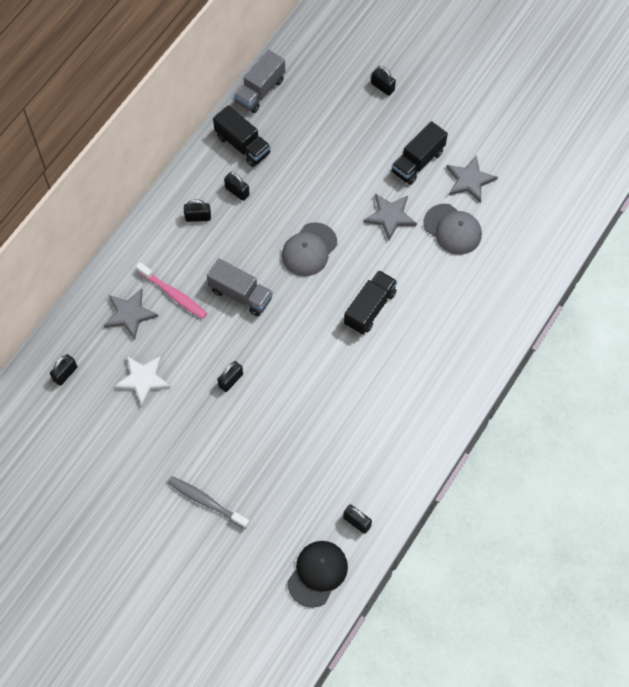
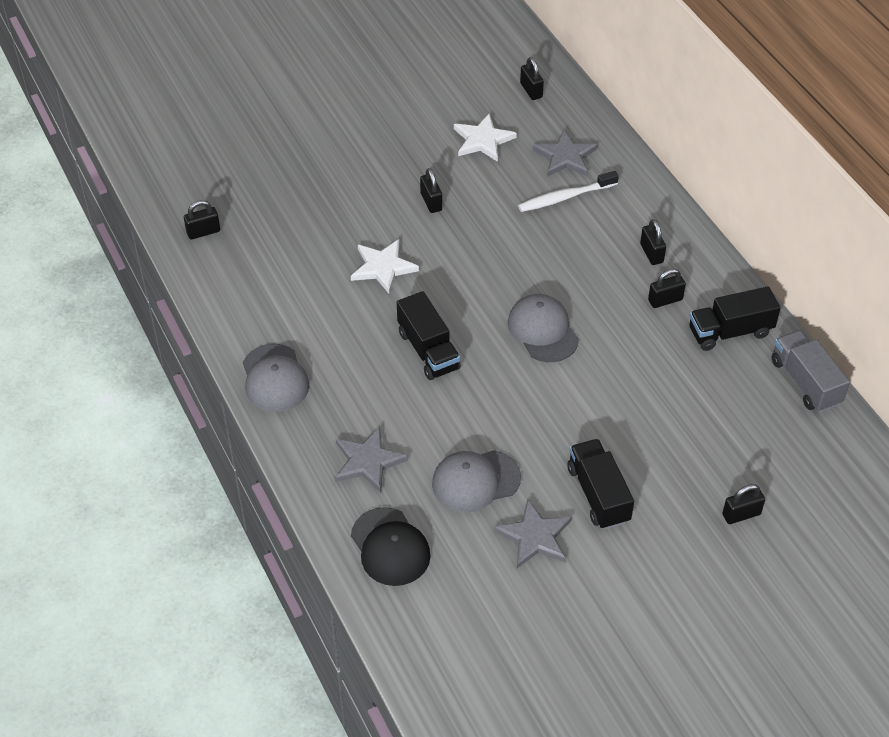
camera: 120 degrees right, 15 degrees down
pink toothbrush [136,262,207,319] -> white toothbrush [518,171,619,212]
grey toothbrush [167,476,250,529] -> none
black padlock [184,199,211,222] -> black padlock turned 45 degrees counterclockwise [640,219,666,265]
grey truck [207,258,273,316] -> none
black cap [287,541,348,608] -> black cap moved to [351,507,431,586]
grey star [363,193,417,241] -> grey star moved to [335,426,408,493]
none -> grey cap [243,344,309,412]
none -> white star [351,239,419,294]

